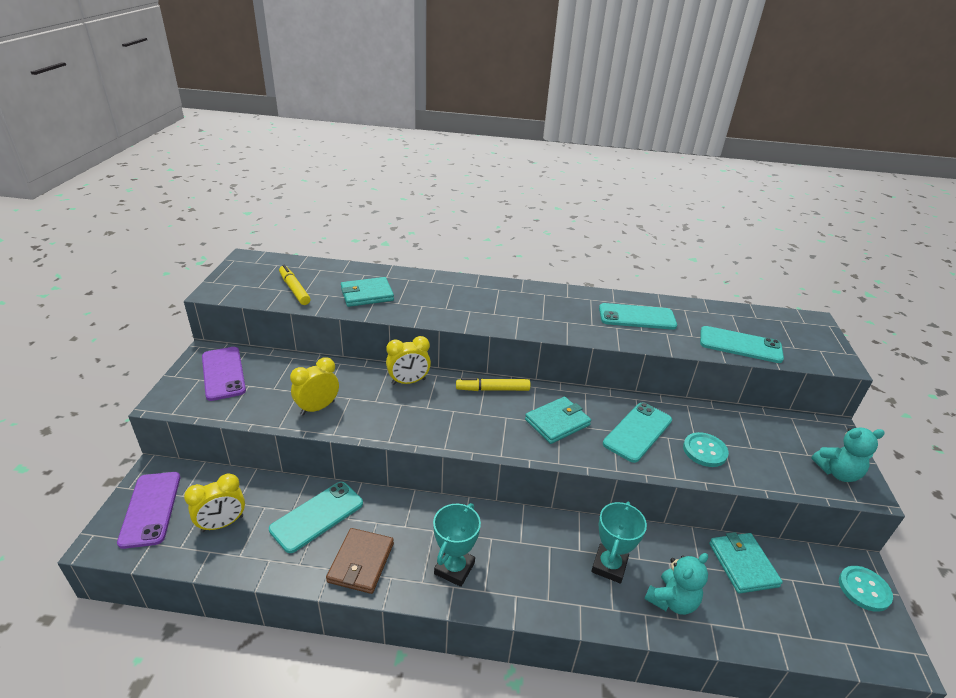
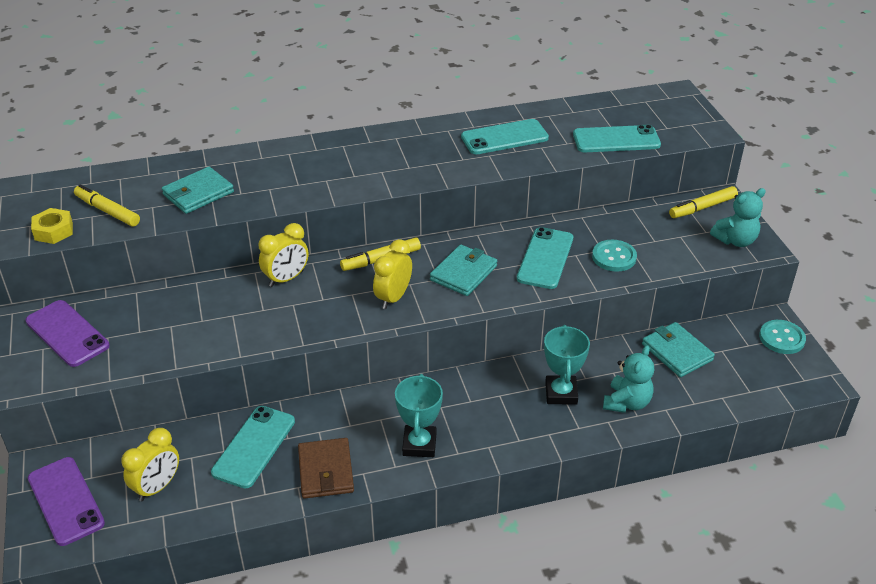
camera: 20 degrees left, 5 degrees up
yellow clock [290,357,339,415] -> yellow clock moved to [373,239,412,309]
none -> yellow nut [31,208,73,244]
none -> yellow marker [669,186,738,218]

